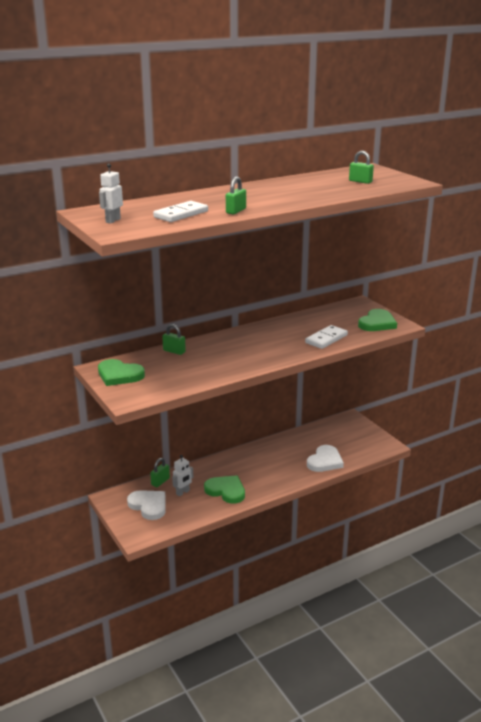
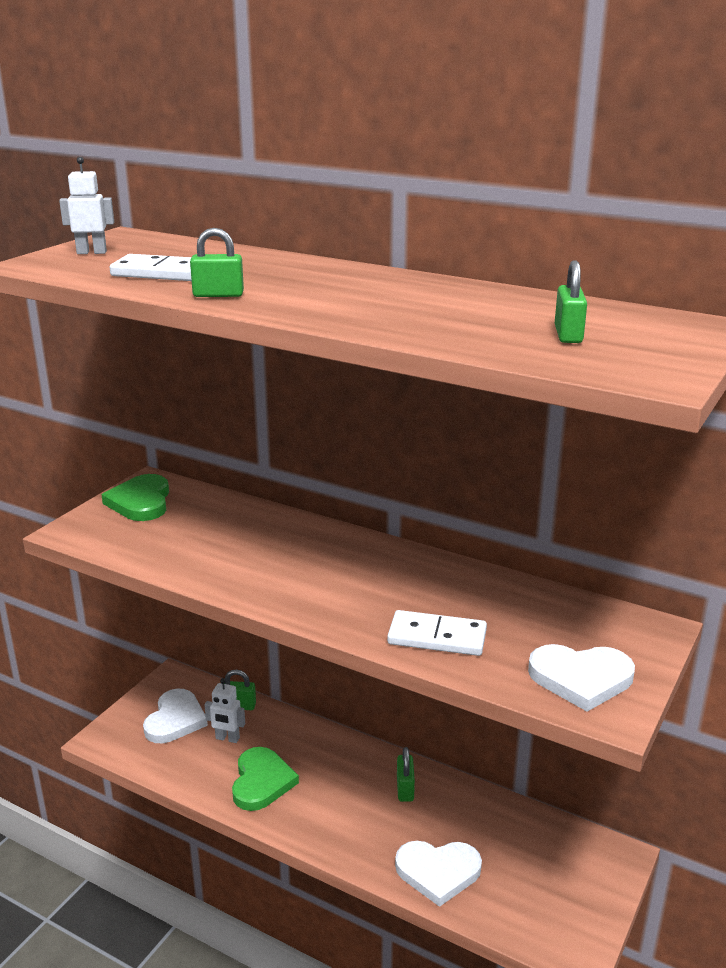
camera: 60 degrees right, 0 degrees up
green padlock [162,324,186,355] -> green padlock moved to [397,747,415,802]
green heart [358,309,397,331] -> white heart [528,644,635,712]

